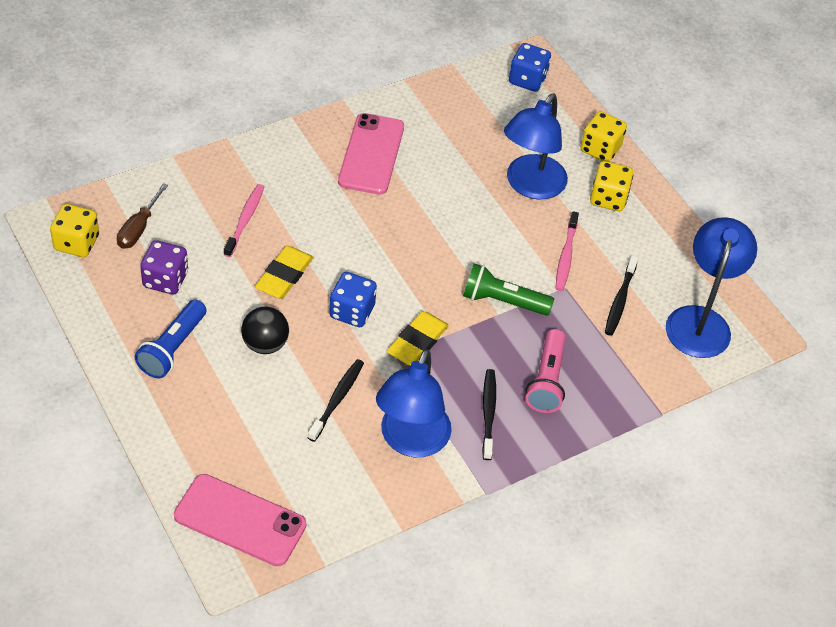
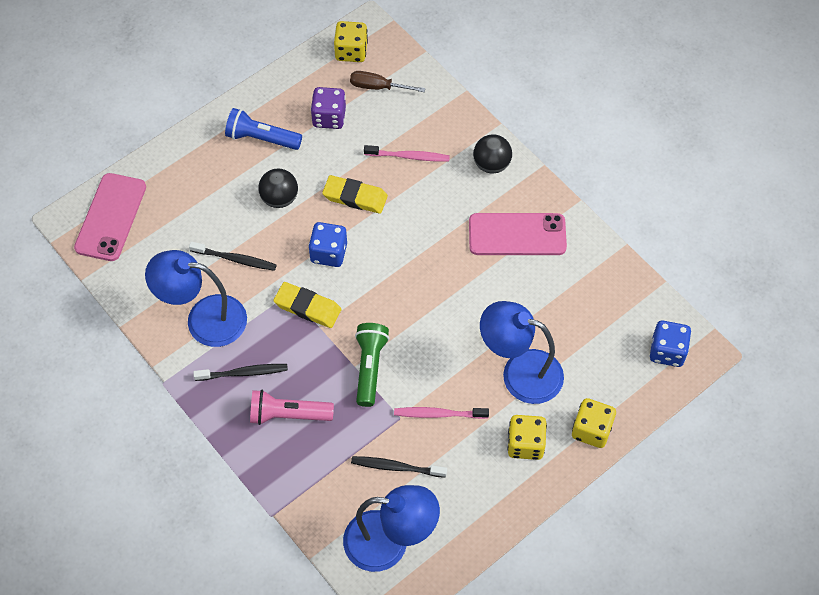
camera: 85 degrees right, 10 degrees up
none -> black ball [473,134,512,174]

